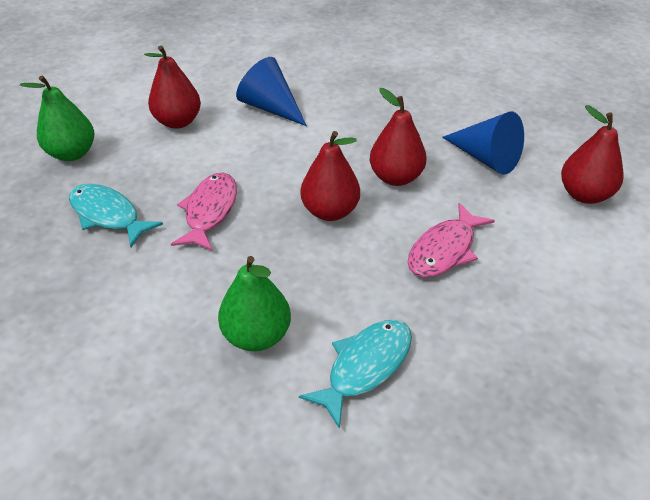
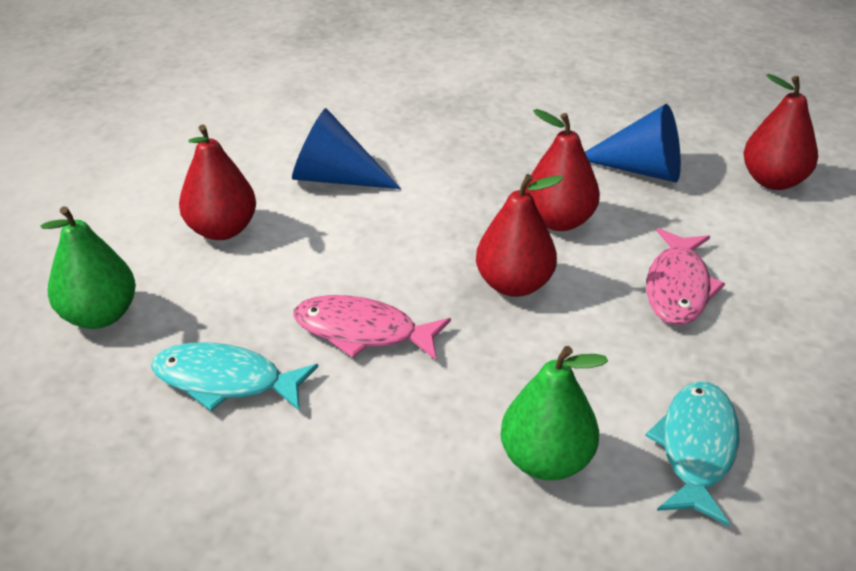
camera: 25 degrees left, 5 degrees down
pink fish [171,172,237,251] -> pink fish turned 60 degrees counterclockwise [293,295,451,360]

